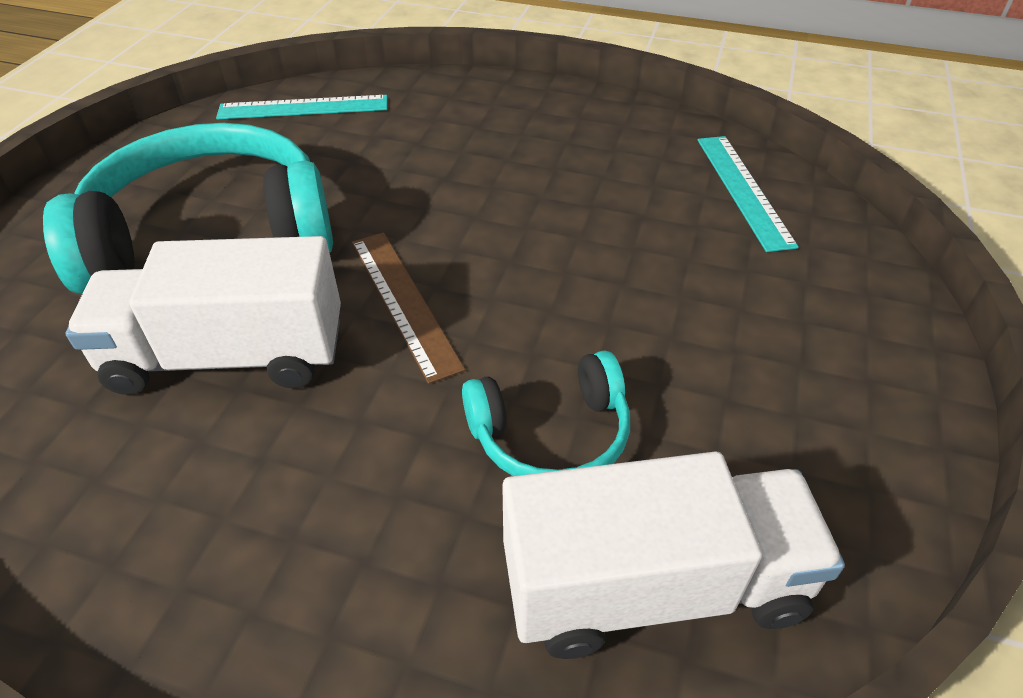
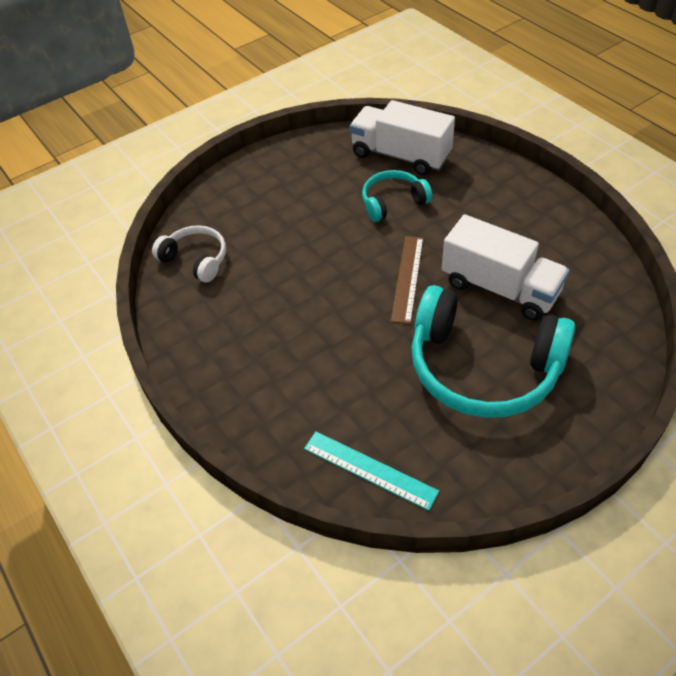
camera: 140 degrees left, 5 degrees up
turquoise headphones [462,350,630,476] -> turquoise headphones turned 45 degrees counterclockwise [362,170,432,222]
turquoise ruler [698,136,799,252] -> white headphones [152,225,226,283]

